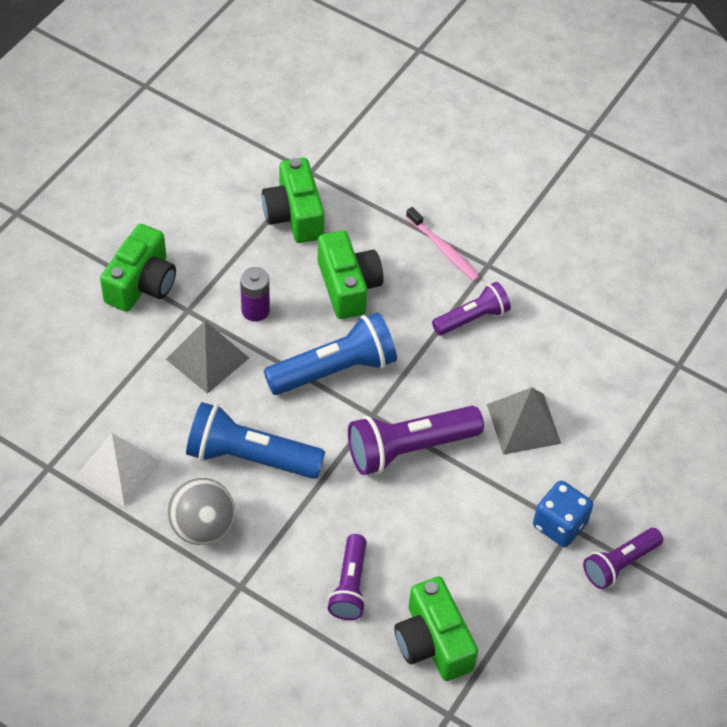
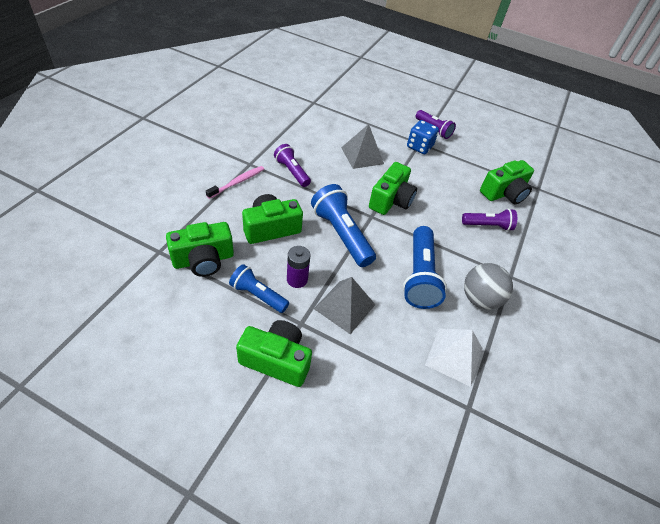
camera: 100 degrees left, 5 degrees down
purple flashlight [348,406,484,475] -> green camera [369,162,417,215]
none -> blue flashlight [229,264,289,313]

